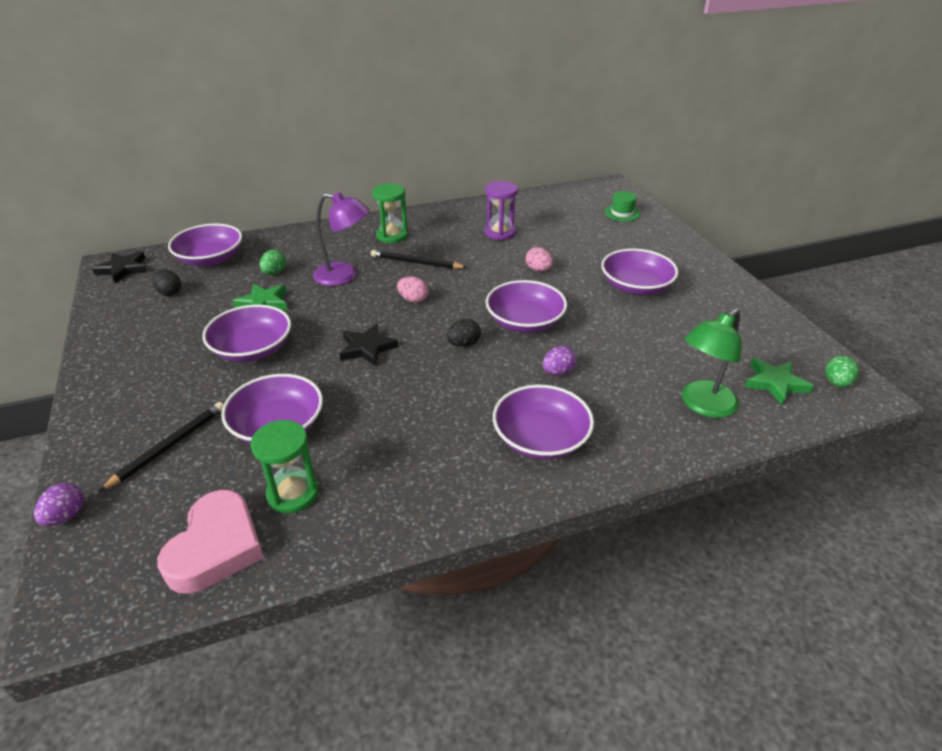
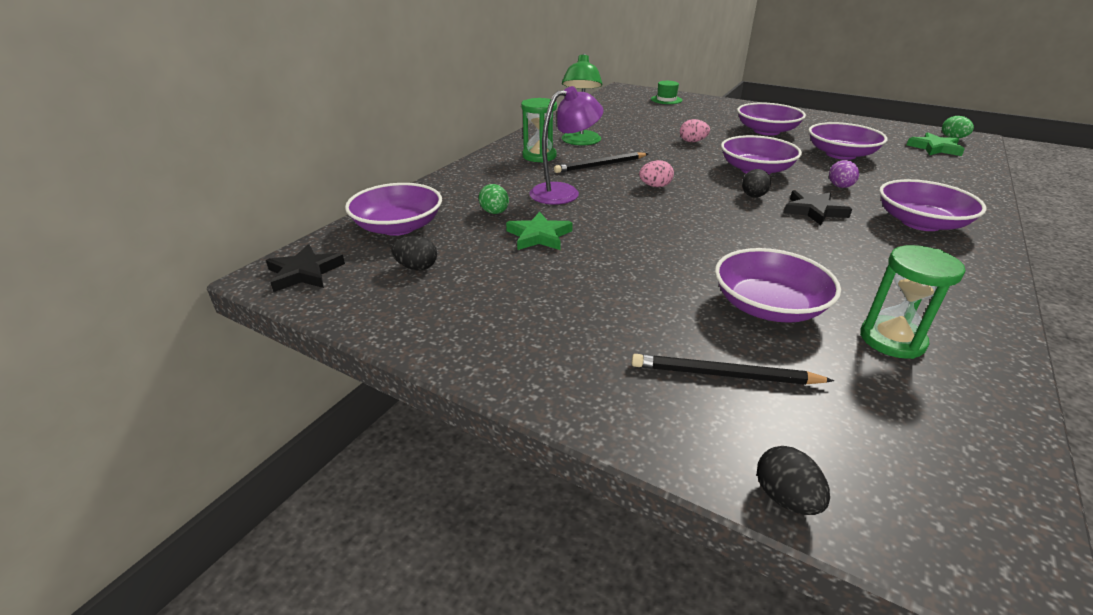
camera: 40 degrees left, 5 degrees down
purple egg [34,483,84,526] -> black egg [757,446,830,515]
black pencil [98,402,224,492] -> black pencil turned 75 degrees counterclockwise [632,354,834,385]
pink heart [157,490,264,594] -> none
purple bowl [202,305,291,362] -> purple bowl moved to [808,122,887,160]
black star [339,324,398,366] -> black star moved to [784,190,852,225]
purple hourglass [485,181,518,241] -> none
green lamp [682,309,742,418] -> green lamp moved to [562,54,603,145]

